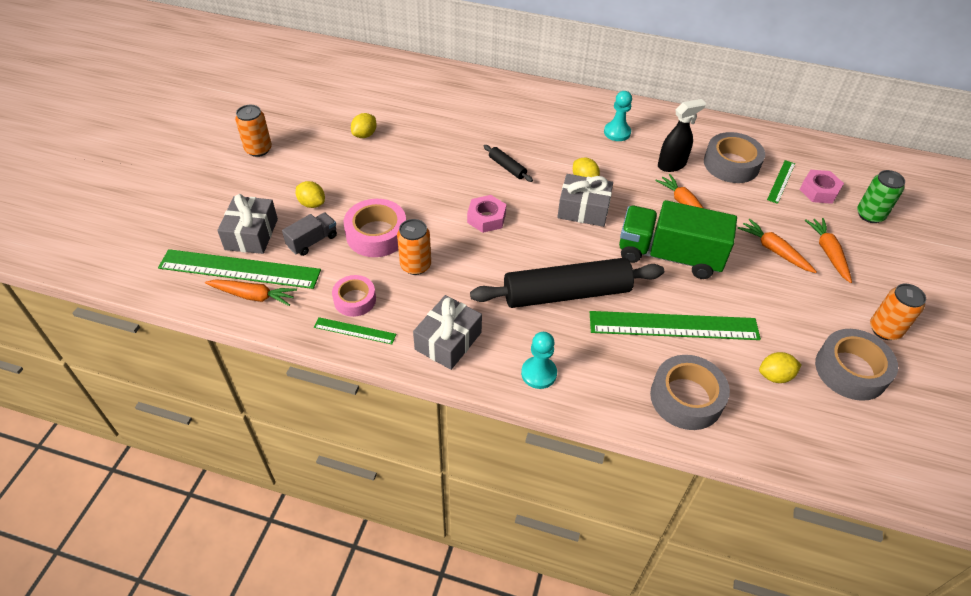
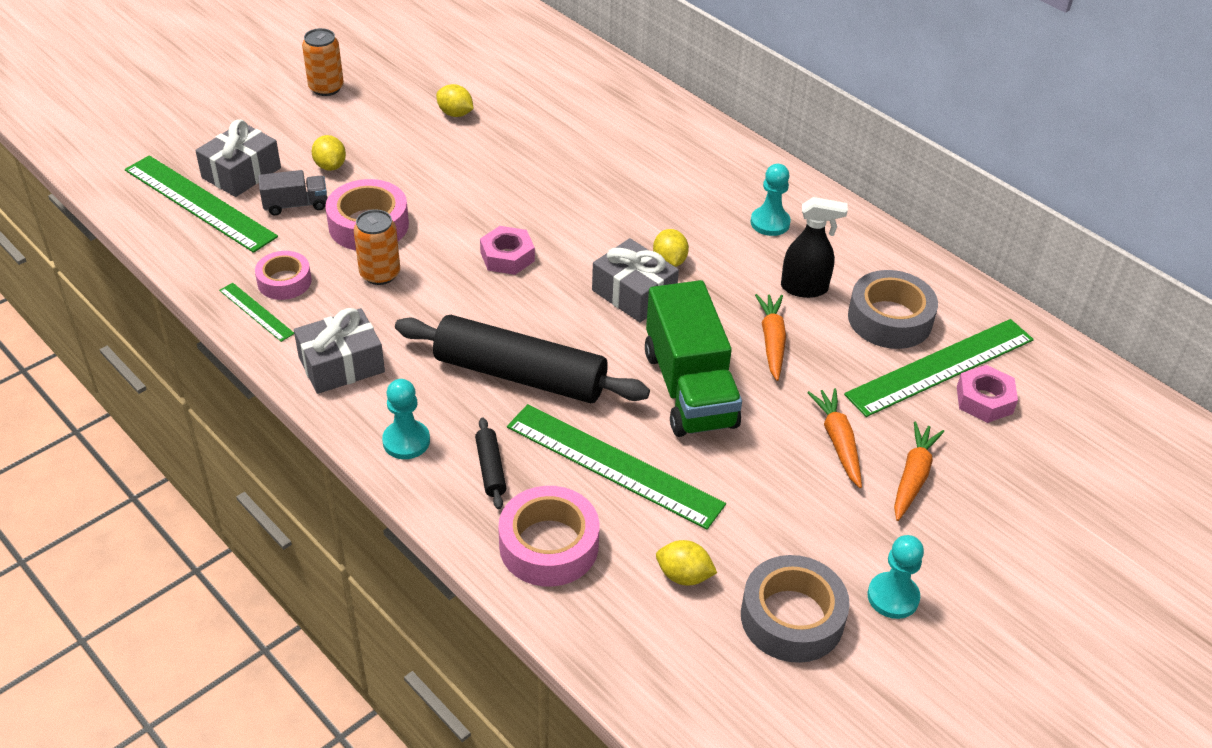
camera: 30 degrees right, 5 degrees down
orange carrot [205,279,297,306] -> none
yellow lemon [351,113,377,138] -> yellow lemon turned 60 degrees clockwise [436,84,474,117]
black rolling pin [484,145,533,182] -> black rolling pin moved to [475,417,506,509]
green truck [619,200,737,279] -> green truck turned 150 degrees counterclockwise [645,280,742,437]
grey tape [650,355,730,430] -> pink tape [498,486,599,587]
green ruler [767,160,795,204] -> green ruler [844,319,1034,417], size x2.07
green can [857,170,905,223] -> none
orange can [870,284,926,340] -> turquoise pawn [867,535,924,619]

